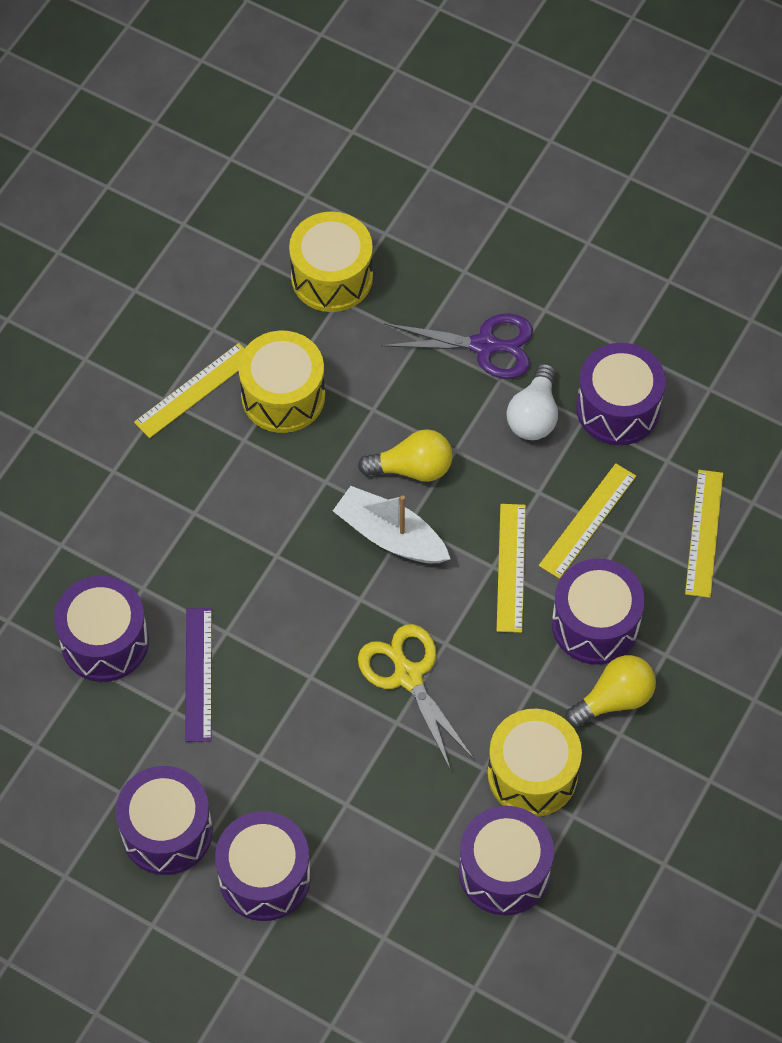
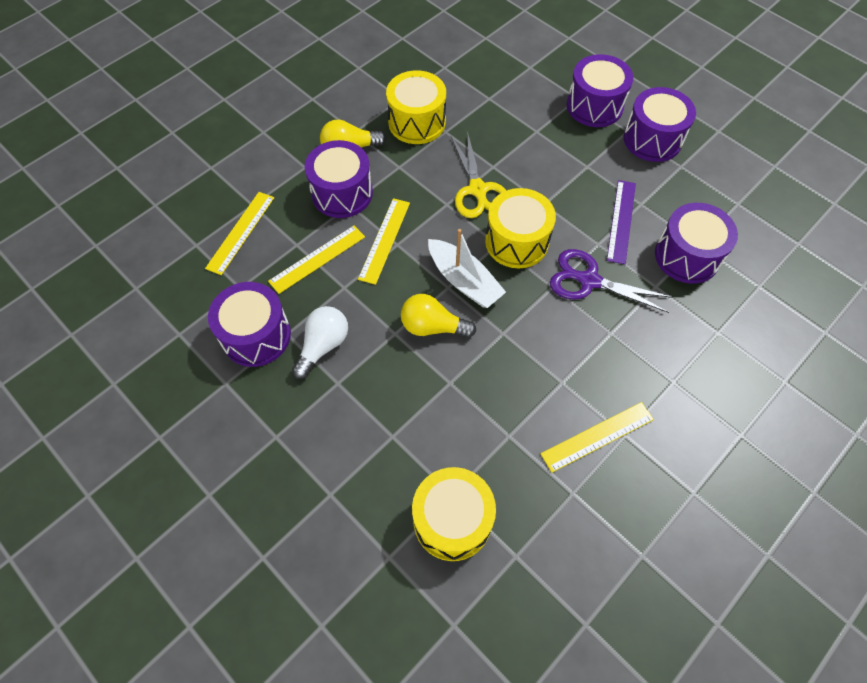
camera: 165 degrees left, 0 degrees up
yellow drum [238,331,325,433] -> yellow drum moved to [485,188,556,268]
purple scissors [381,313,533,379] -> purple scissors moved to [550,249,673,313]
purple drum [459,806,554,915] -> none

